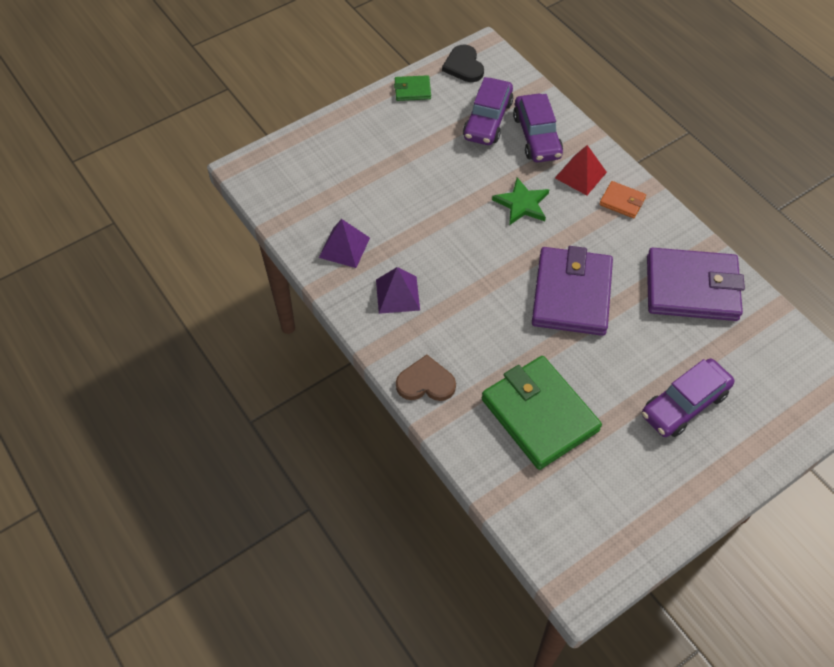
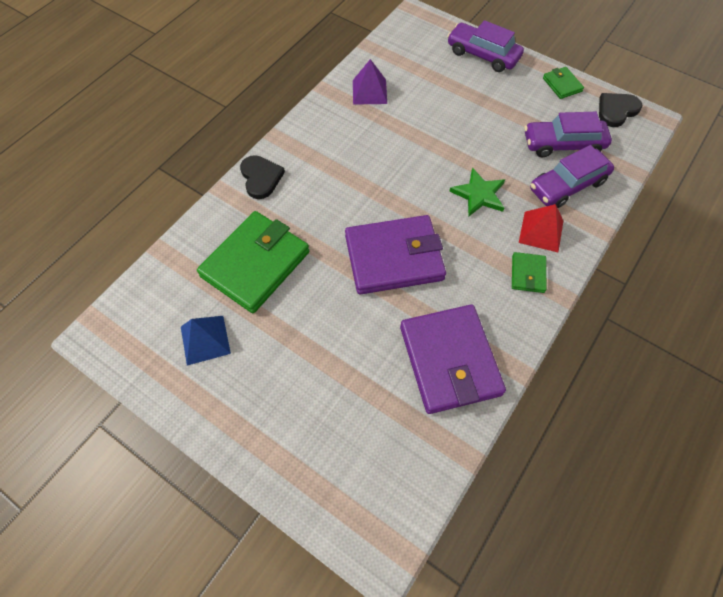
camera: 70 degrees right, 5 degrees up
purple pyramid [376,267,420,314] -> none
brown heart [396,355,456,401] -> black heart [240,155,285,199]
orange wallet [599,181,646,218] -> green wallet [512,252,546,293]
purple car [642,359,734,437] -> purple car moved to [447,20,524,72]
none -> blue pyramid [181,316,231,366]

